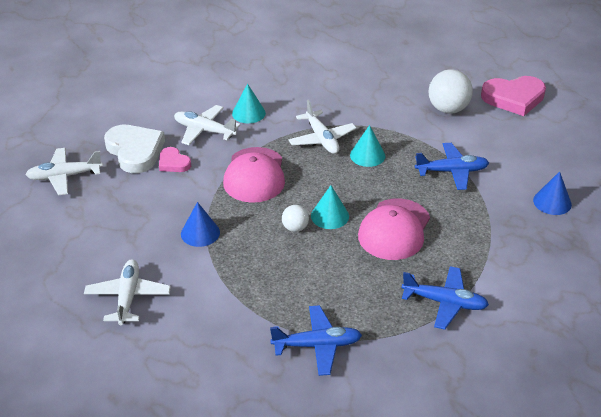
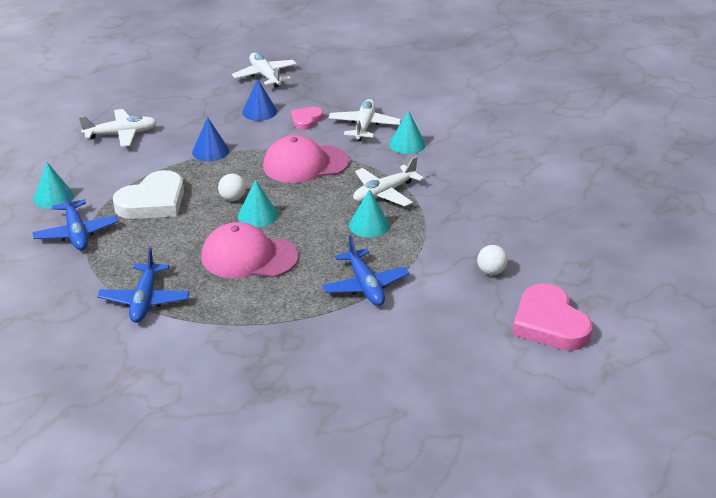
camera: 75 degrees right, 5 degrees down
white heart [104,125,165,173] -> white heart moved to [113,170,184,219]
white ball [428,69,473,114] -> white ball [477,245,508,275], size x0.54
blue cone [533,171,572,215] -> blue cone moved to [242,79,277,121]
none -> turquoise cone [34,162,74,208]

